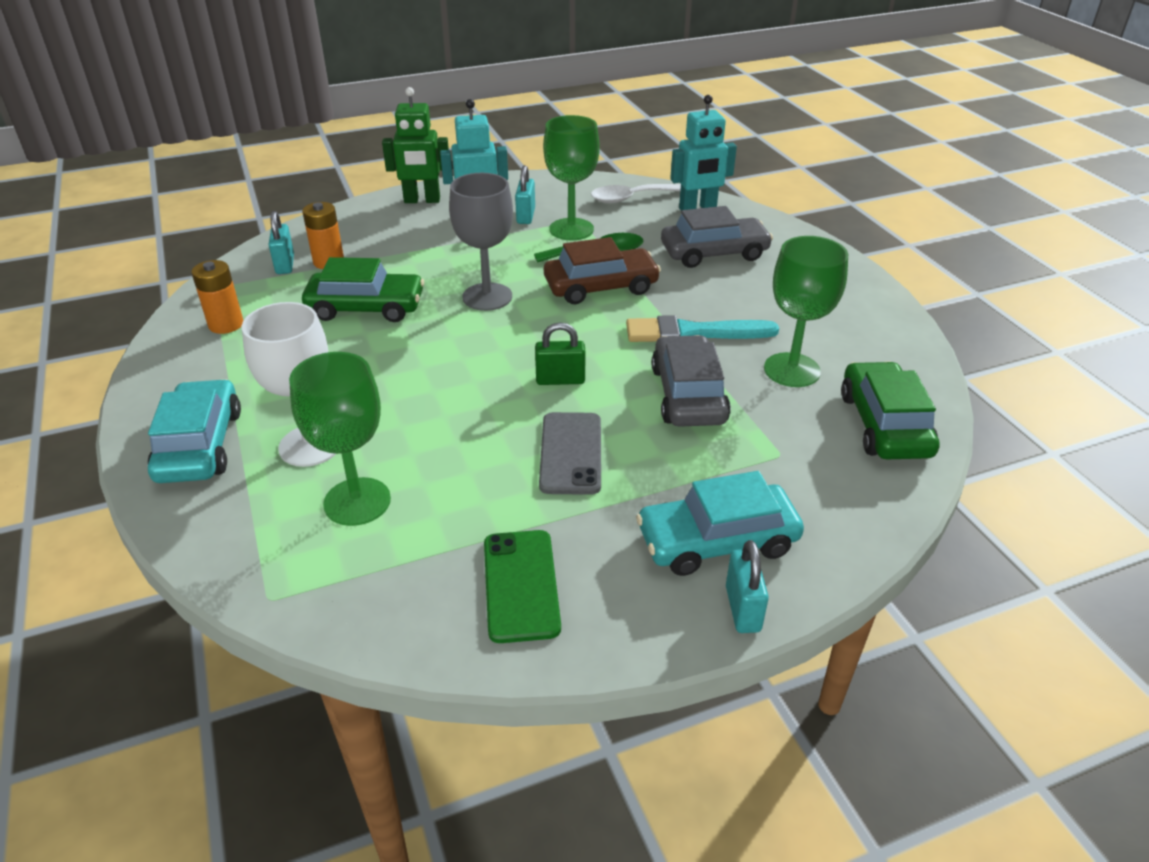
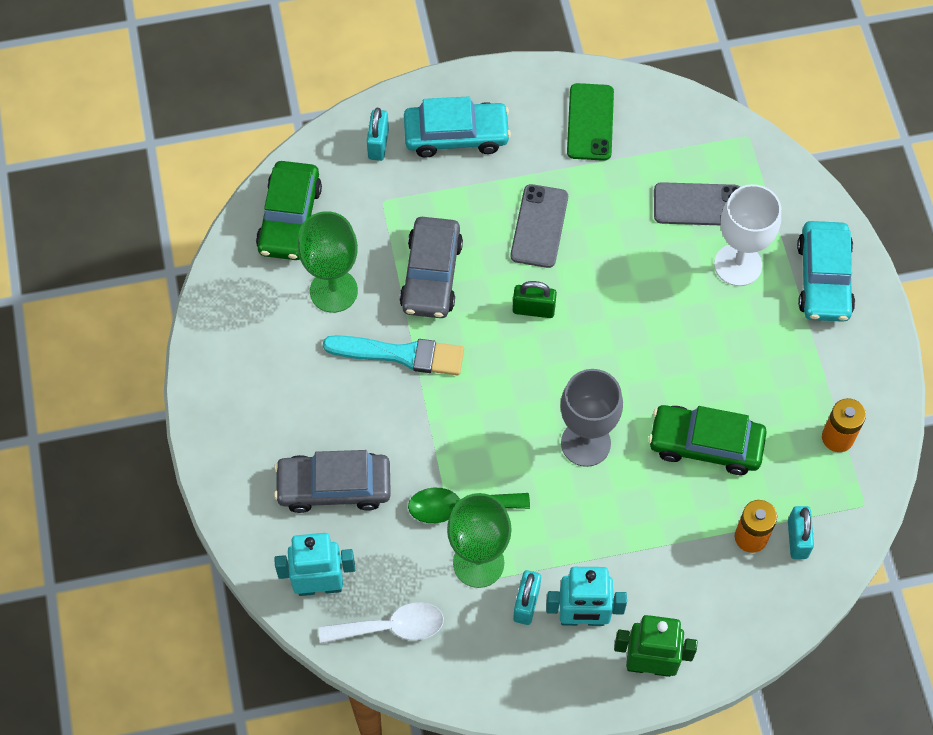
camera: 170 degrees left, 25 degrees up
green goblet [289,352,391,526] -> grey phone [654,182,740,225]
brown car [544,237,661,304] -> none
turquoise padlock [726,540,769,633] -> turquoise padlock moved to [367,108,389,161]

